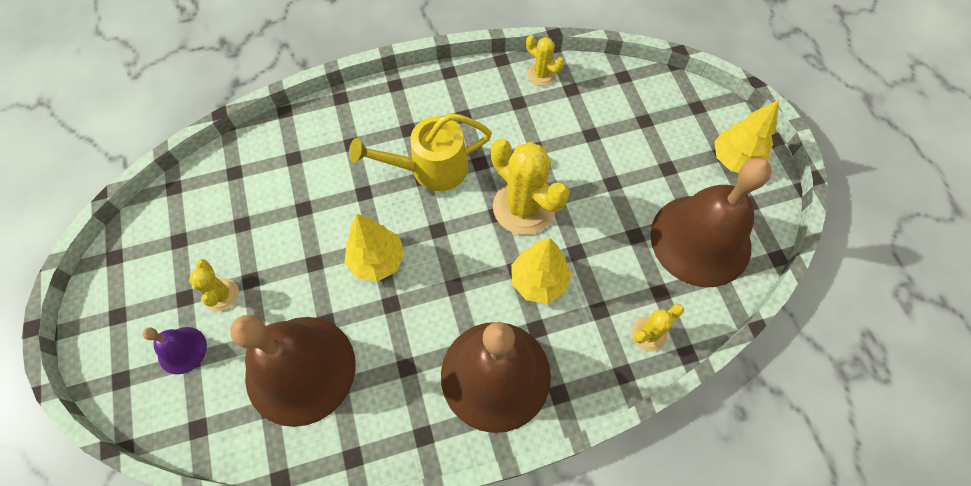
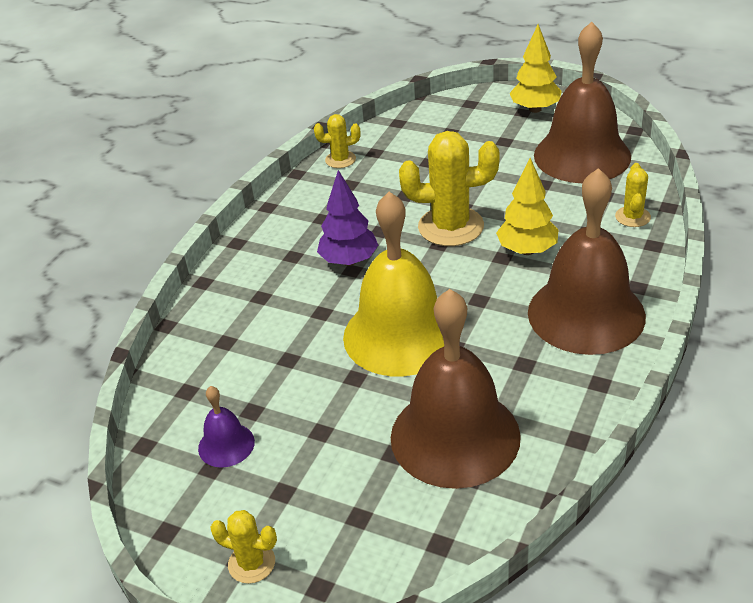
camera: 45 degrees left, 25 degrees down
purple bell [142,327,207,374] -> purple bell moved to [198,386,255,468]
yellow cactus [189,259,239,311] -> yellow cactus moved to [210,510,277,584]
yellow tree [344,214,405,282] -> yellow bell [343,192,444,376]
yellow watering can [349,113,492,191] -> purple tree [317,170,378,266]

